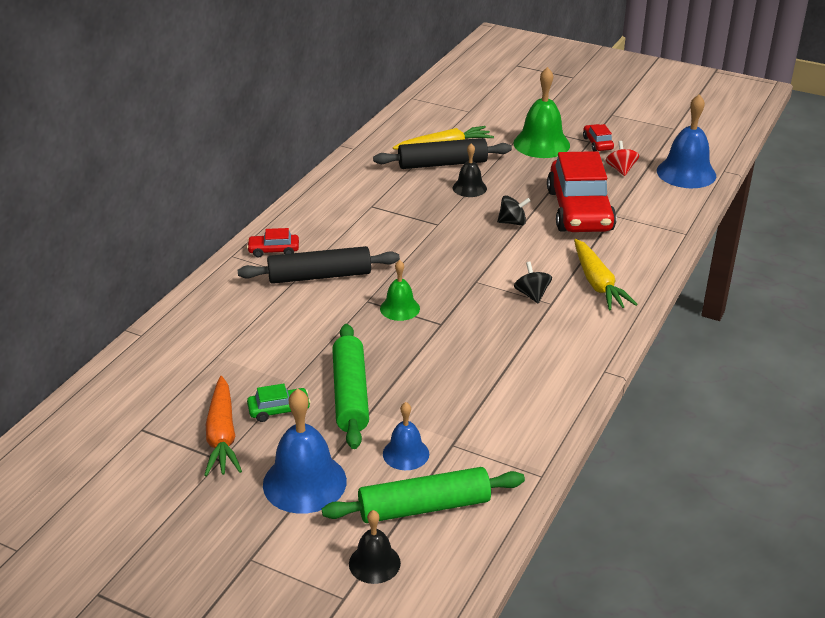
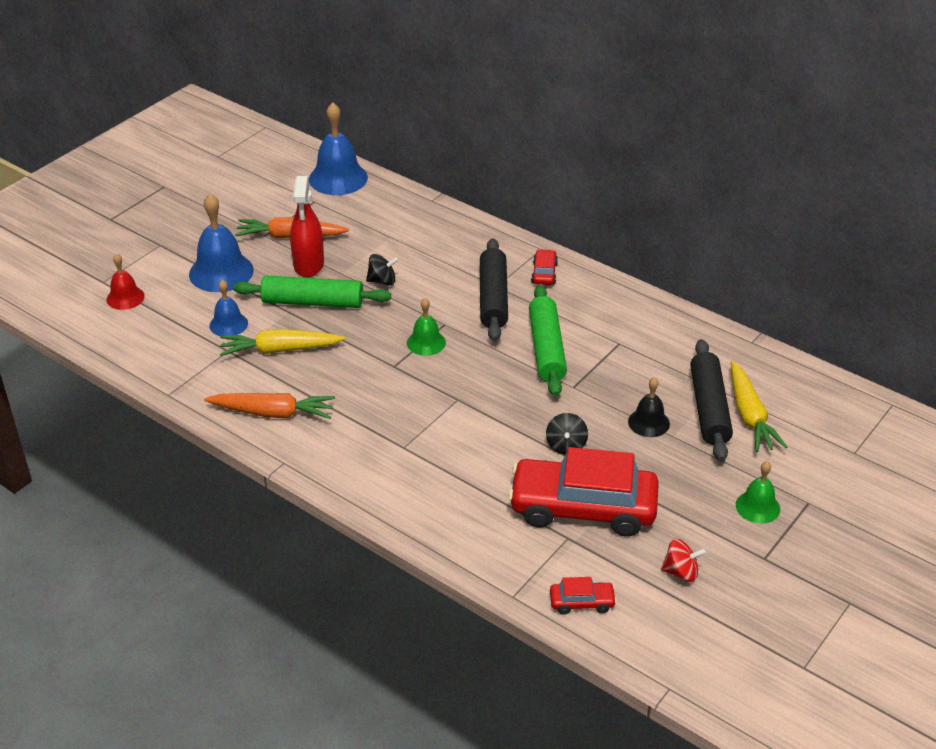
camera: 100 degrees right, 5 degrees up
green car [247,383,311,422] -> red spray bottle [290,176,324,277]
green rolling pin [322,467,525,523] -> green rolling pin moved to [529,285,567,396]
black bell [349,510,401,584] -> red bell [106,253,145,310]
green bell [513,67,570,158] -> green bell [736,461,780,524], size x0.57
black spinning top [514,261,552,303] -> black spinning top moved to [366,254,398,286]
yellow carrot [574,239,638,311] -> yellow carrot moved to [220,329,345,356]
red car [583,124,614,151] -> red car moved to [550,577,617,615]
blue bell [657,94,716,188] -> blue bell moved to [309,102,368,195]
none -> orange carrot [204,393,335,419]

